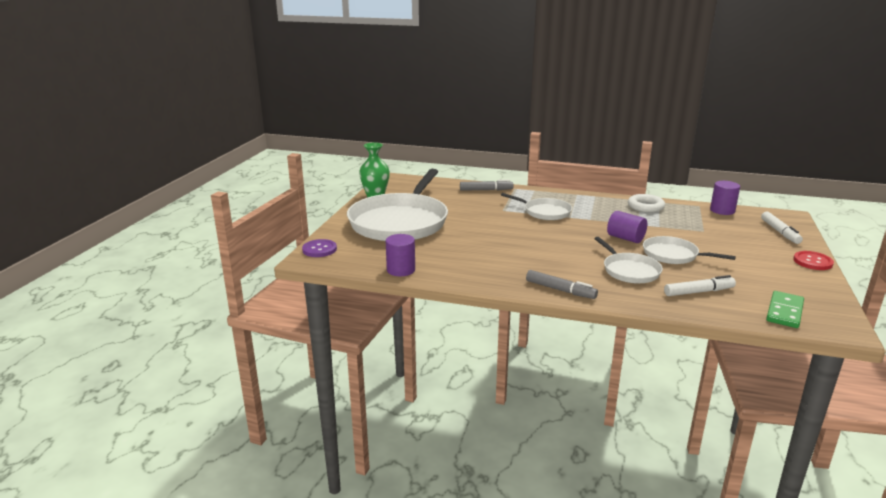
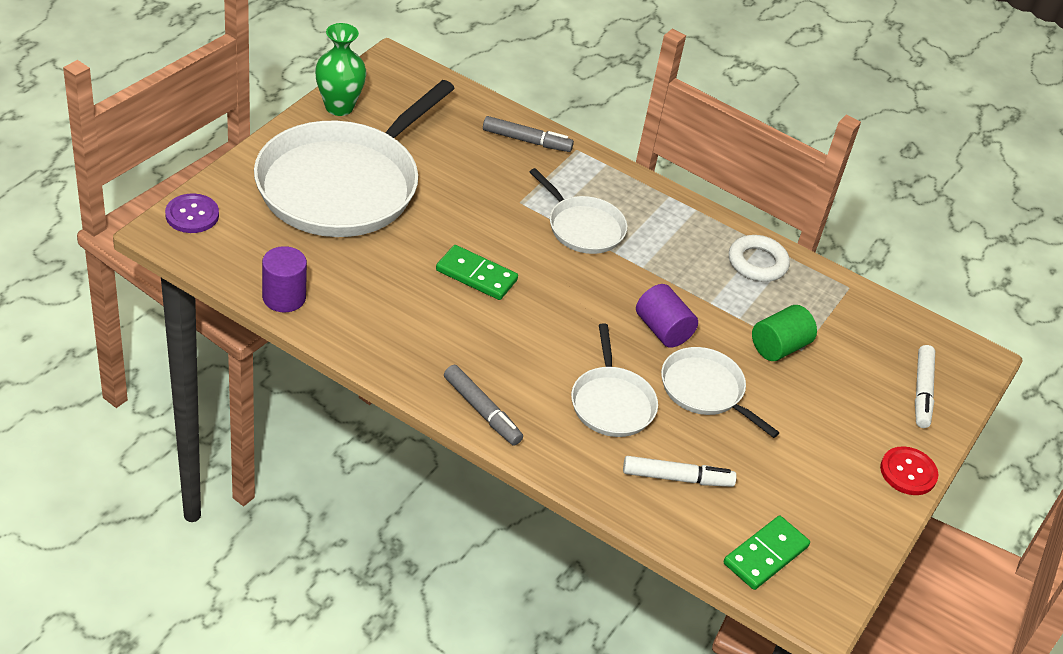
camera: 10 degrees right, 20 degrees up
purple cylinder [710,181,740,215] -> none
none -> green domino [436,245,518,300]
none -> green cylinder [752,305,817,361]

